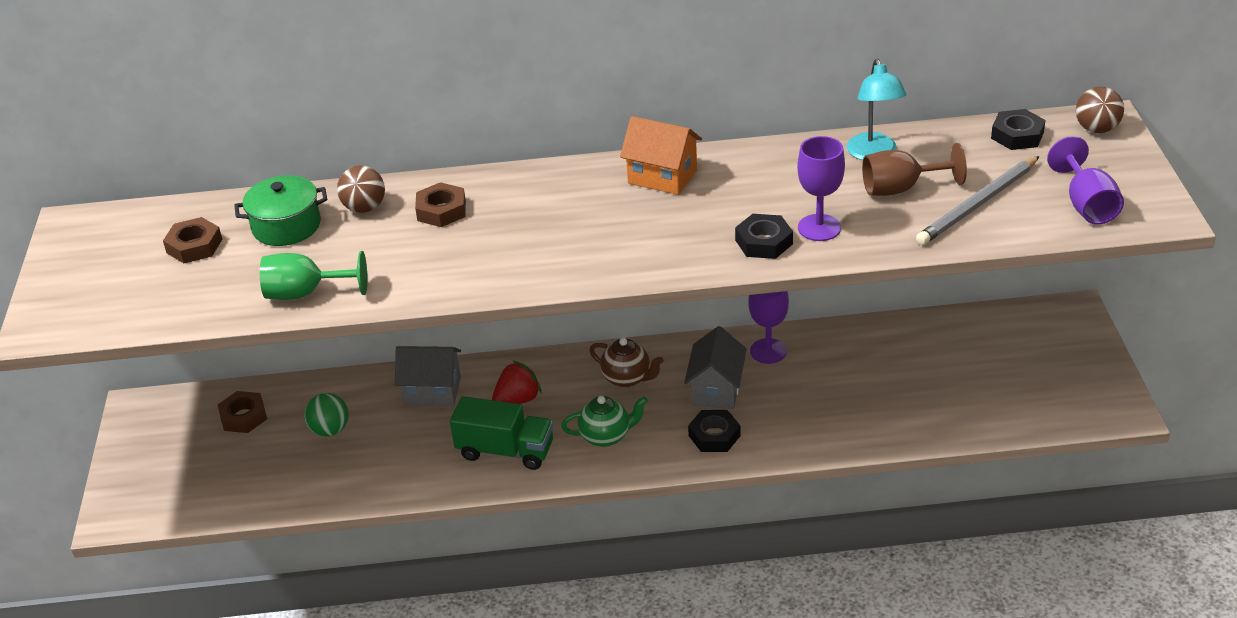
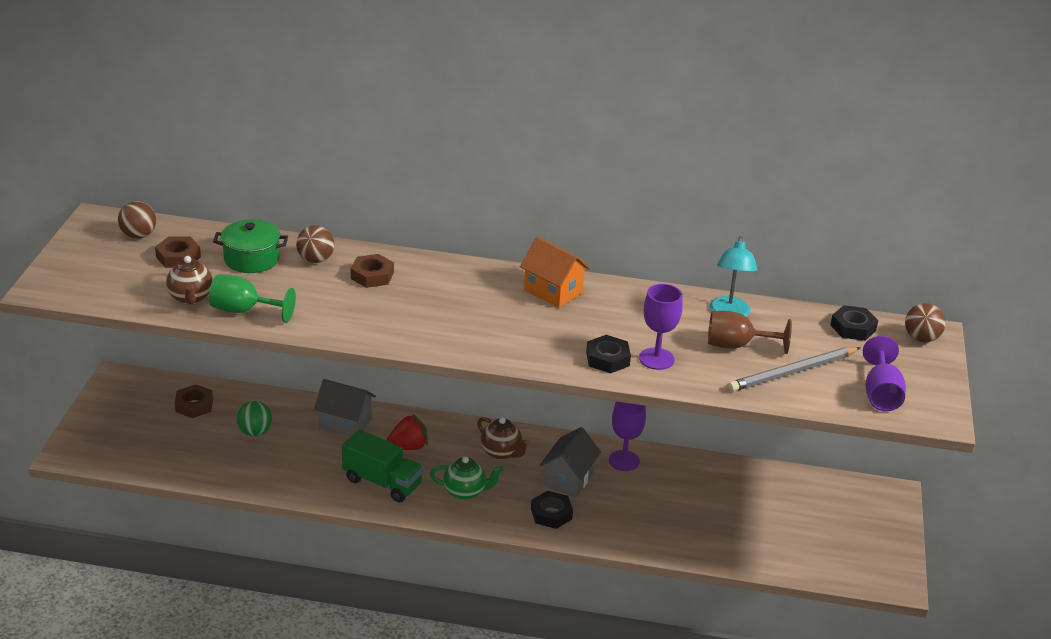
camera: 10 degrees right, 5 degrees down
none -> brown ball [118,201,156,239]
none -> brown teapot [166,255,213,305]

